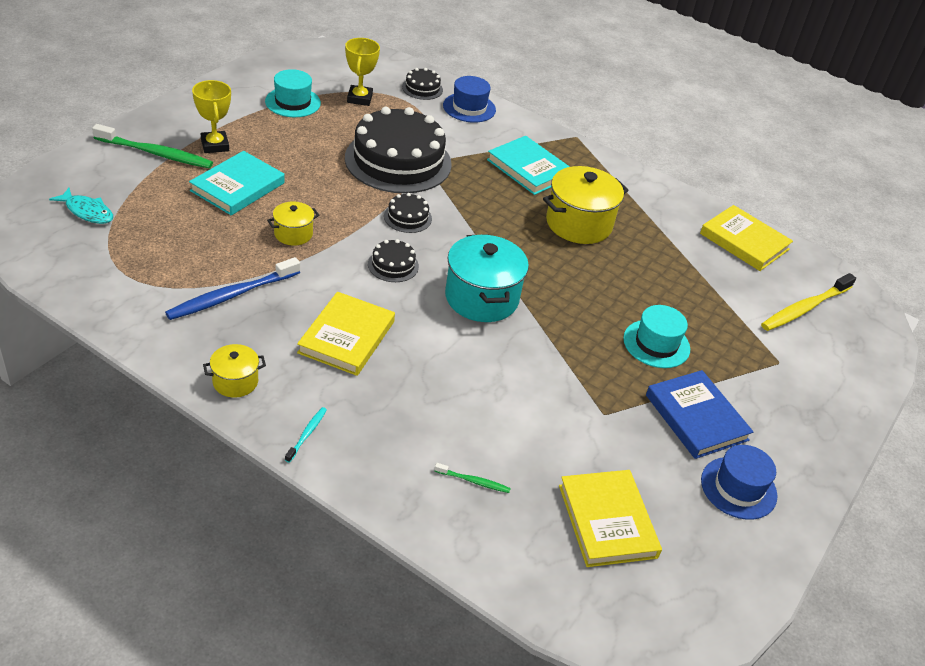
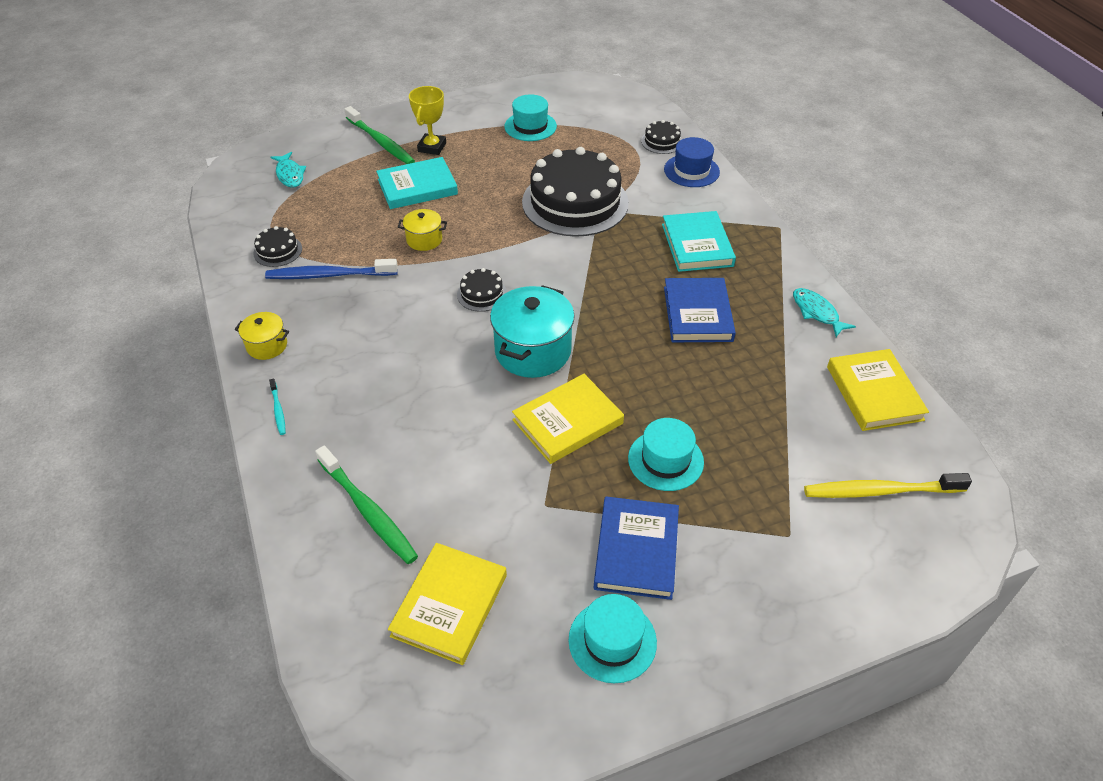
camera: 40 degrees right, 5 degrees up
turquoise toothbrush [285,407,327,463] -> turquoise toothbrush turned 105 degrees clockwise [269,378,286,435]
yellow book [297,292,395,376] -> yellow book moved to [512,374,624,464]
yellow trophy [345,38,380,106] -> none
black cake [384,193,432,233] -> black cake moved to [253,226,302,267]
green toothbrush [435,463,511,493] -> green toothbrush [315,445,418,564], size x2.11
yellow pot [543,166,628,244] -> blue book [664,278,736,342]
blue hat [701,445,777,520] -> turquoise hat [568,594,657,683]
none -> turquoise fish [793,288,856,337]

